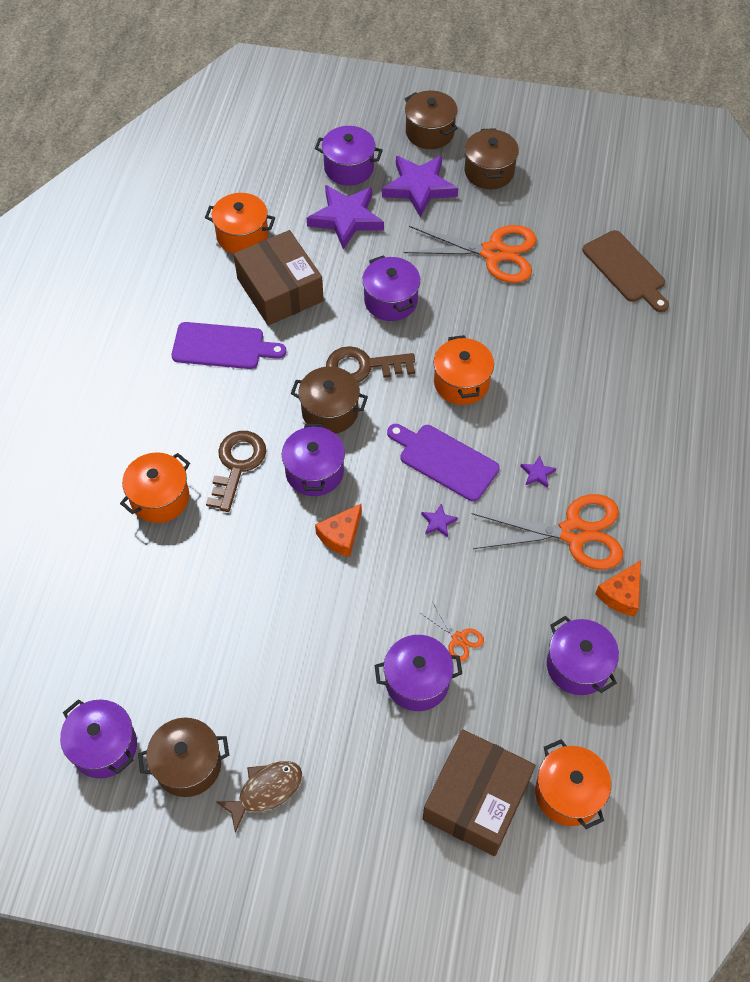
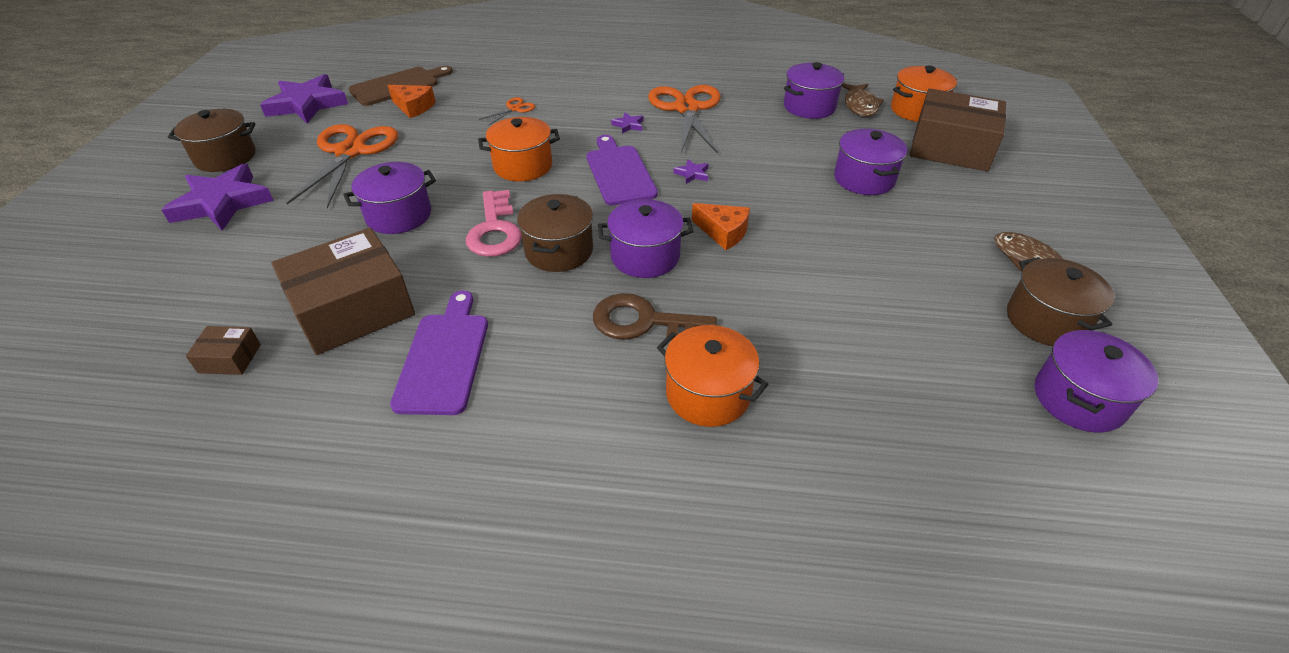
camera: 95 degrees left, 15 degrees down
orange pot [205,193,275,254] -> brown box [186,326,261,375]
purple star [307,185,384,250] -> purple star moved to [260,74,348,124]
purple pot [315,126,383,186] -> none
brown key [326,346,415,383] -> pink key [466,190,522,257]
purple cutting board [387,424,500,502] -> purple cutting board turned 135 degrees clockwise [587,135,658,206]
brown pot [405,91,458,149] -> none
orange scissors [421,603,484,662] -> orange scissors moved to [479,97,535,125]
orange cheese [595,560,641,616] -> orange cheese moved to [388,85,435,118]
none -> brown fish [842,83,884,117]

